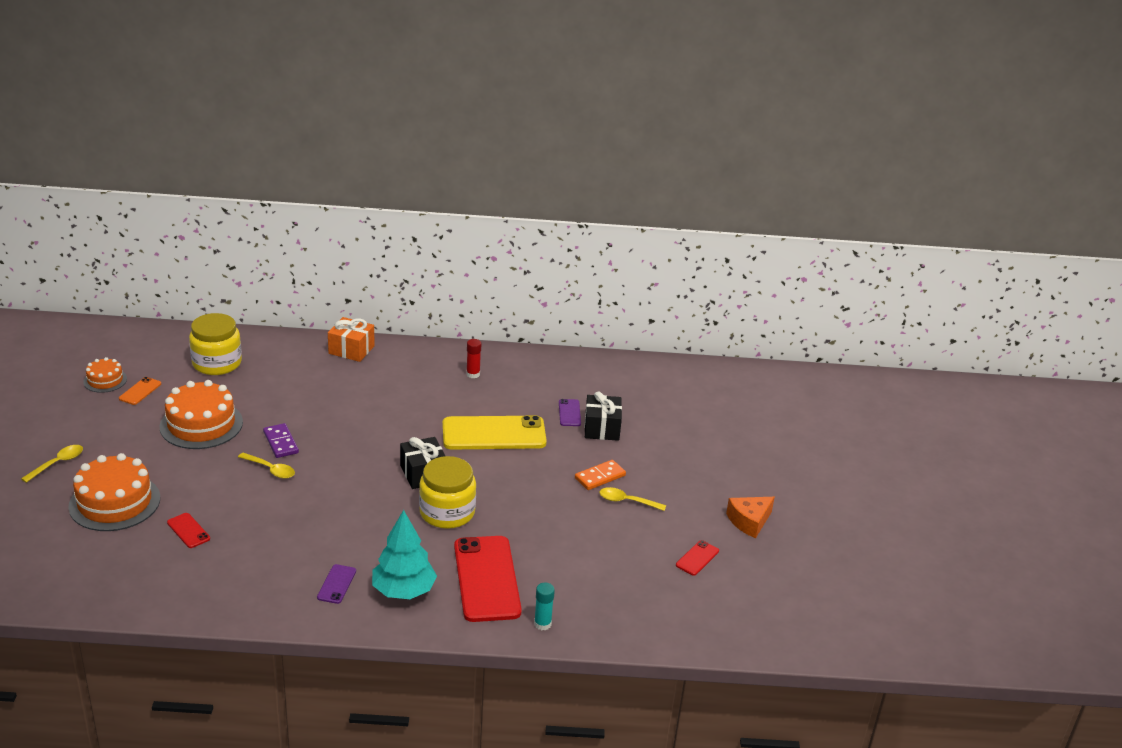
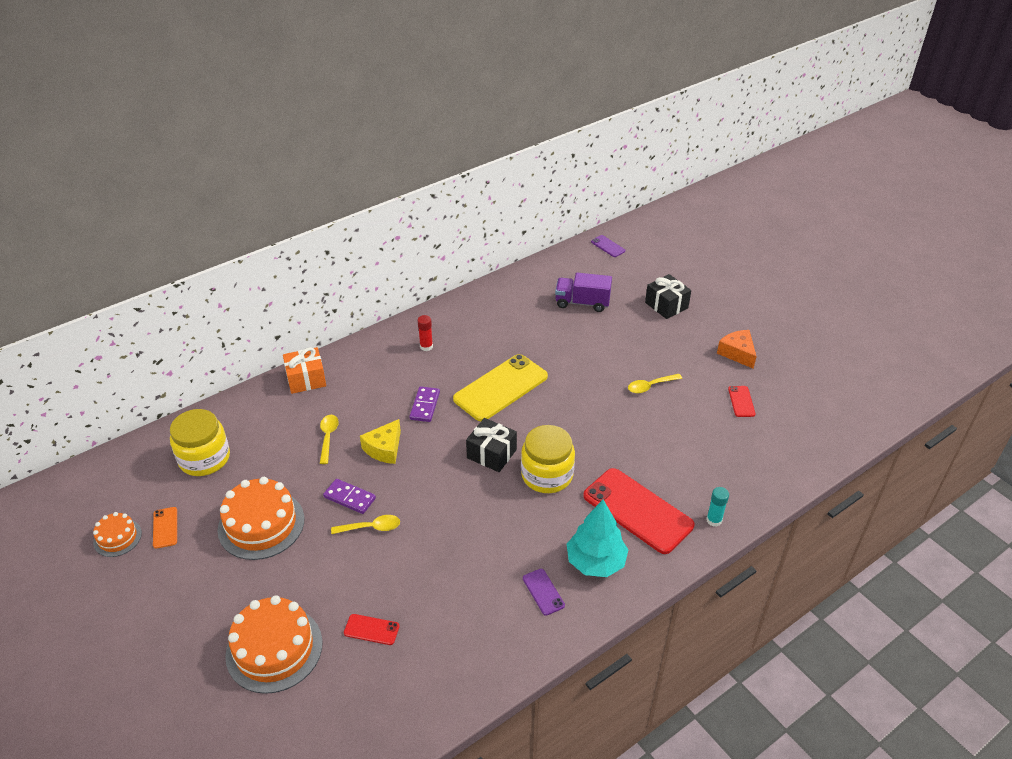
camera: 35 degrees left, 10 degrees up
yellow spoon [21,445,83,483] -> yellow spoon moved to [320,415,339,464]
purple phone [559,399,581,426] -> purple phone moved to [591,235,625,257]
orange domino [575,460,626,490] -> none
black gift [584,391,622,441] -> black gift moved to [645,274,691,319]
orange cheese [726,497,775,538] -> orange cheese turned 135 degrees clockwise [717,330,757,369]
none -> yellow cheese [360,419,401,464]
none -> purple domino [409,386,440,422]
none -> purple truck [555,273,612,312]

